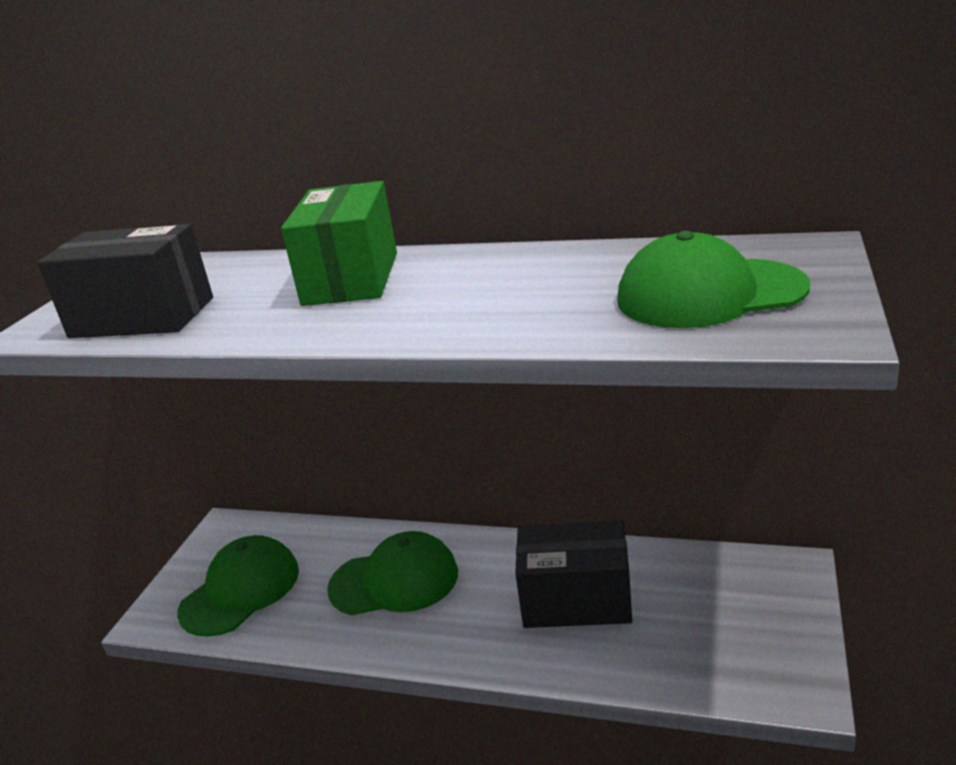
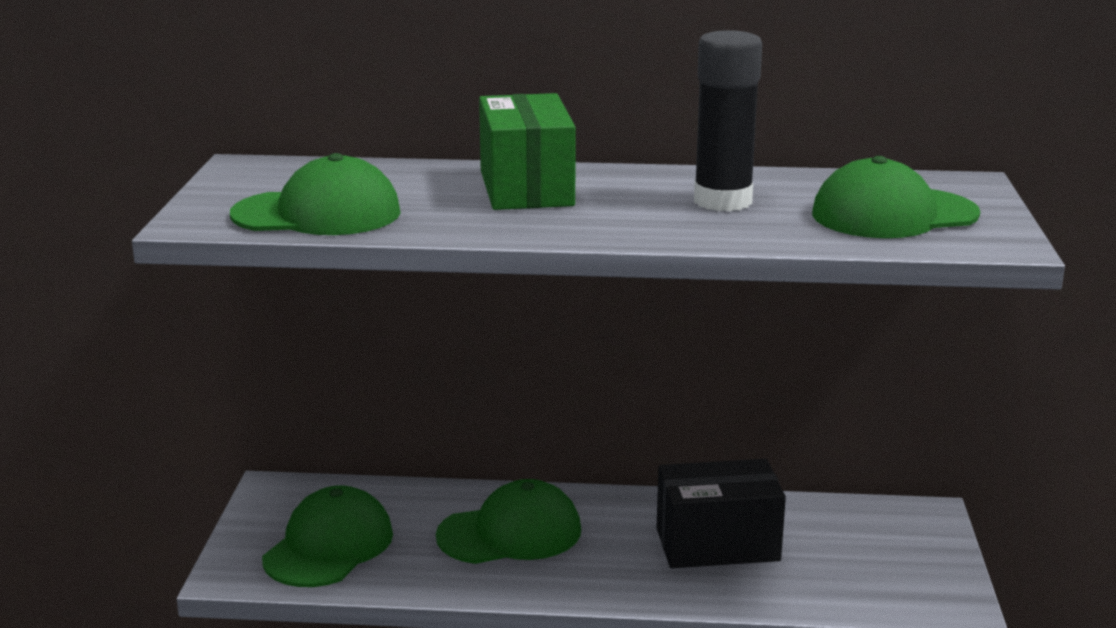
camera: 15 degrees left, 5 degrees down
black box [37,223,213,338] -> green cap [230,153,401,235]
none -> black glue stick [694,30,762,211]

